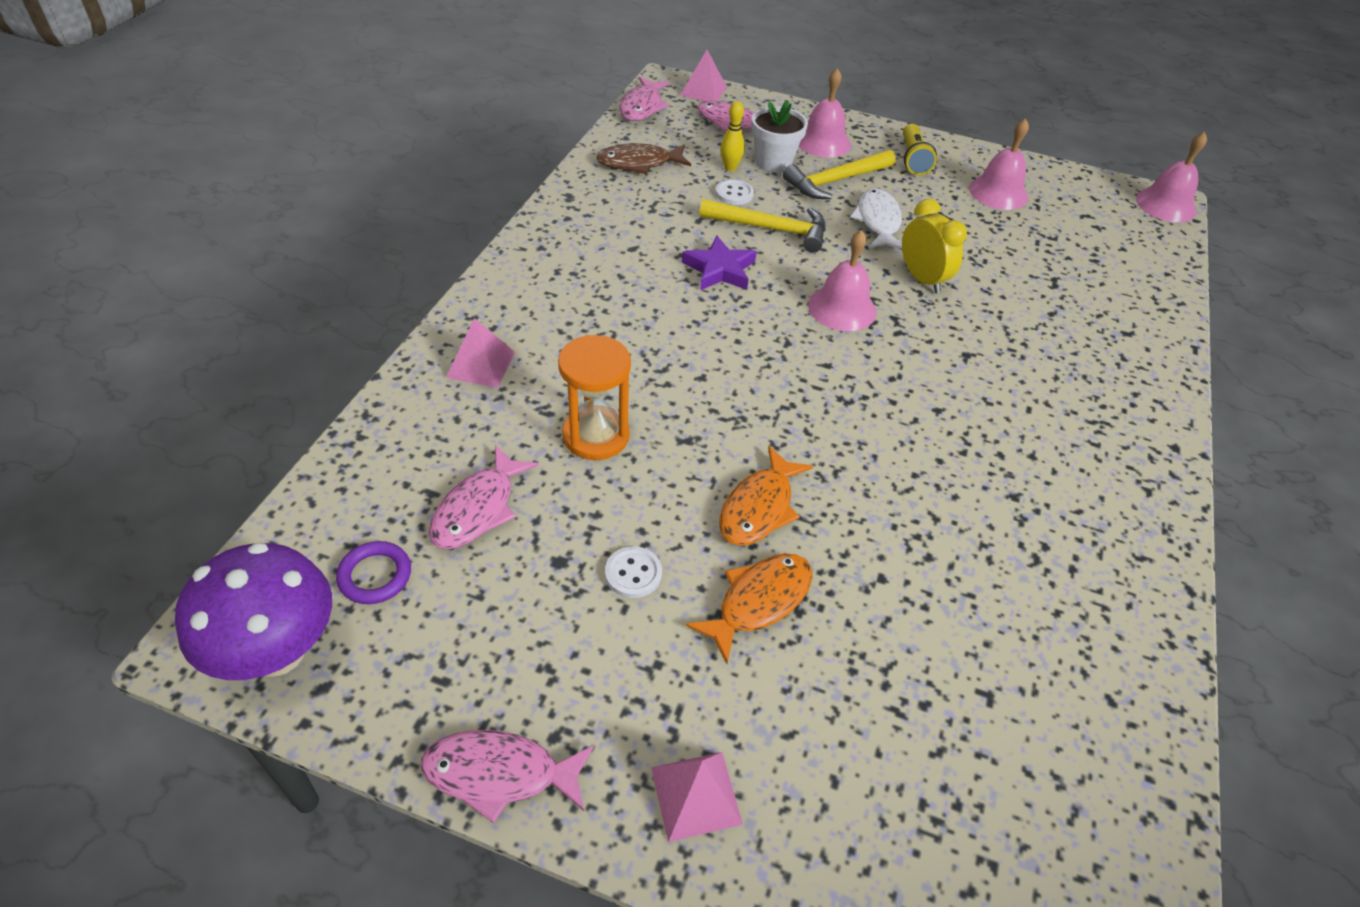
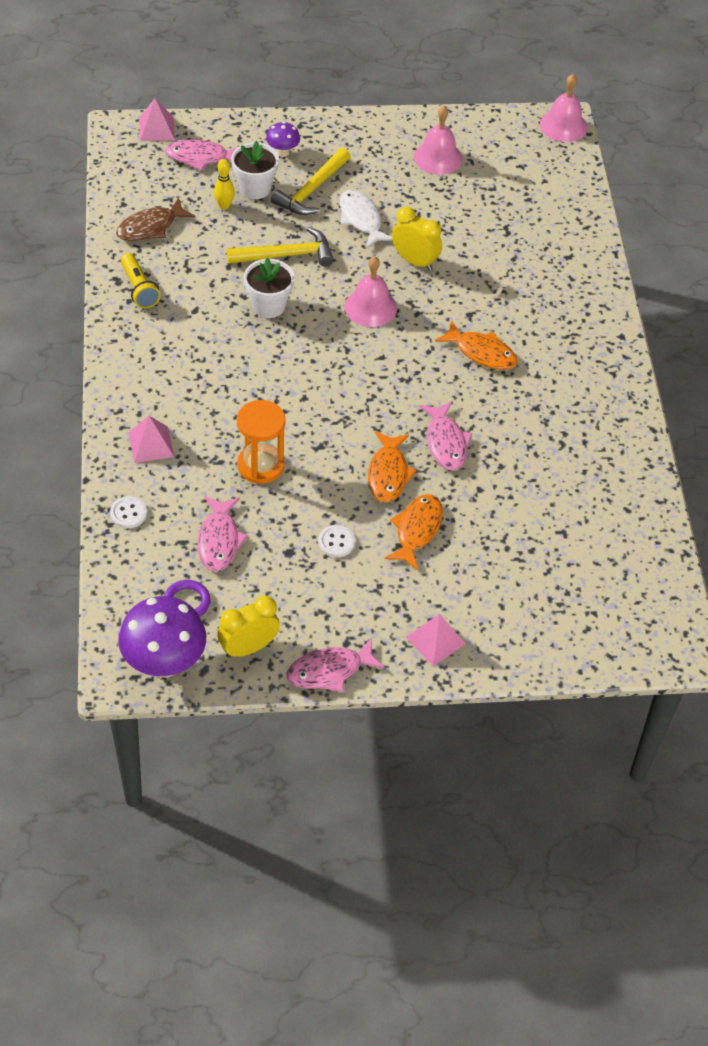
camera: 25 degrees left, 5 degrees up
pink fish [620,76,670,121] -> pink fish moved to [419,401,472,471]
purple star [682,235,757,290] -> white flower pot [244,258,294,318]
white button [716,179,754,205] -> white button moved to [110,496,147,528]
pink bell [799,68,851,158] -> purple mushroom [266,122,300,157]
yellow flashlight [903,124,937,175] -> yellow flashlight moved to [121,253,161,308]
none -> yellow clock [217,596,280,658]
none -> orange fish [435,320,518,370]

